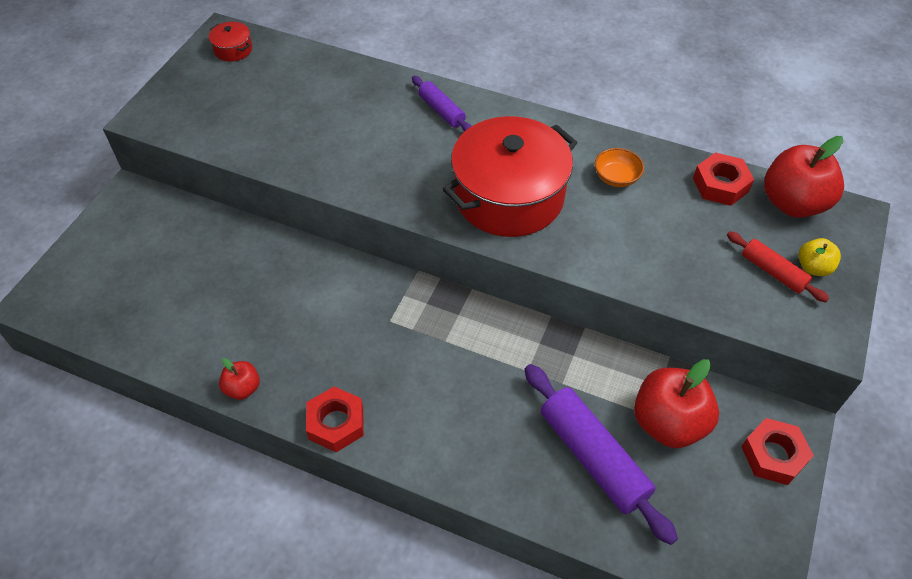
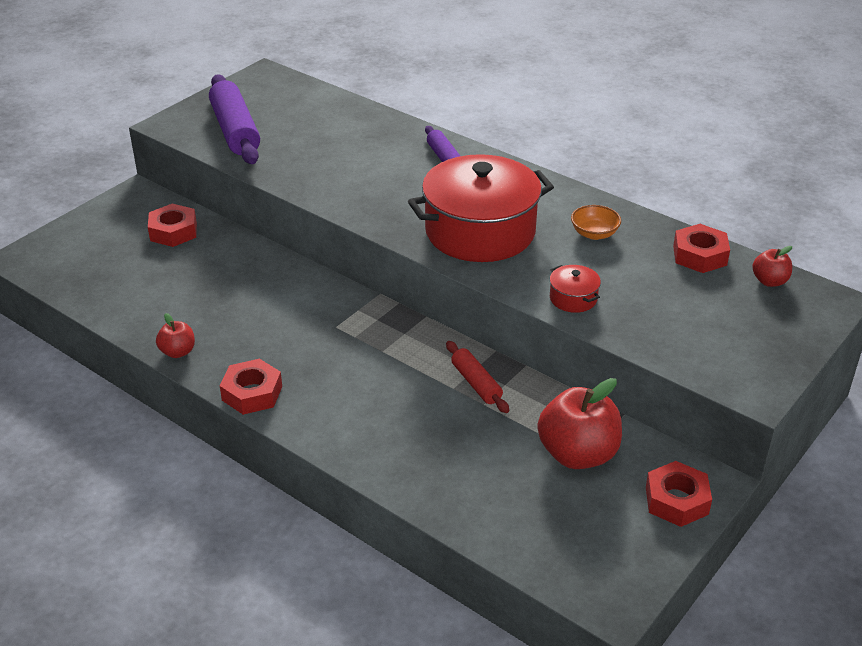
camera: 15 degrees right, 15 degrees down
red pot [209,22,252,62] -> red pot moved to [550,265,601,313]
purple rolling pin [524,364,678,545] -> purple rolling pin moved to [209,74,260,164]
red rolling pin [727,231,829,302] -> red rolling pin moved to [446,341,509,413]
red apple [764,136,844,218] -> red apple [752,246,792,287], size x0.50
yellow apple [798,238,841,276] -> none
none -> red nut [148,204,197,247]

